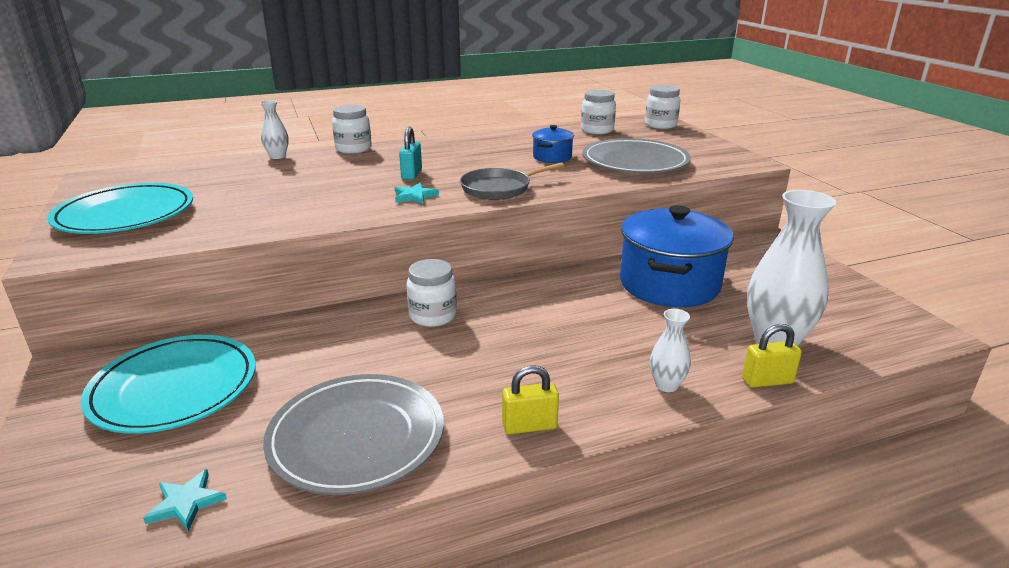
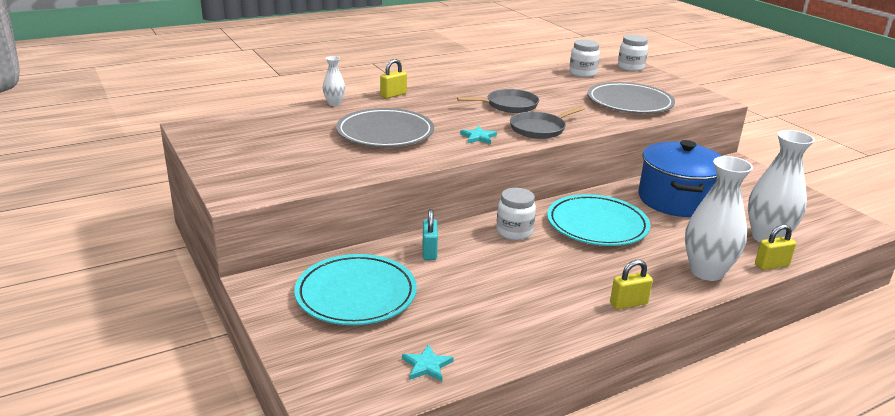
camera: 10 degrees left, 0 degrees up
turquoise plate [47,183,193,234] -> turquoise plate moved to [547,194,650,246]
grey plate [263,374,444,495] -> grey plate moved to [336,108,434,147]
white jar [332,105,372,154] -> yellow padlock [380,59,407,98]
turquoise padlock [399,127,422,180] -> turquoise padlock moved to [423,209,438,260]
blue pot [532,125,574,163] -> none
white vase [650,309,691,392] -> white vase [685,156,753,281], size x2.04
none -> grey pan [457,89,539,113]

